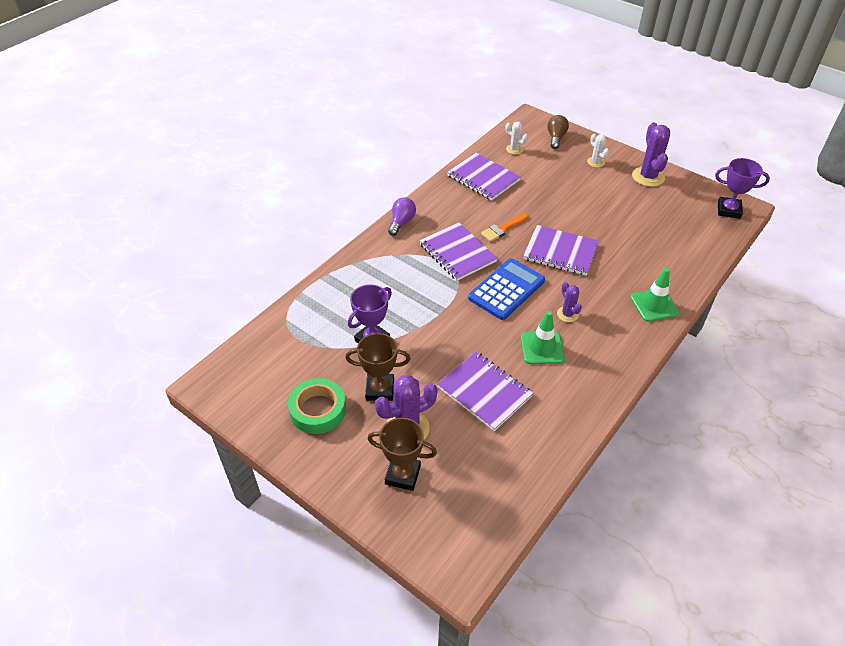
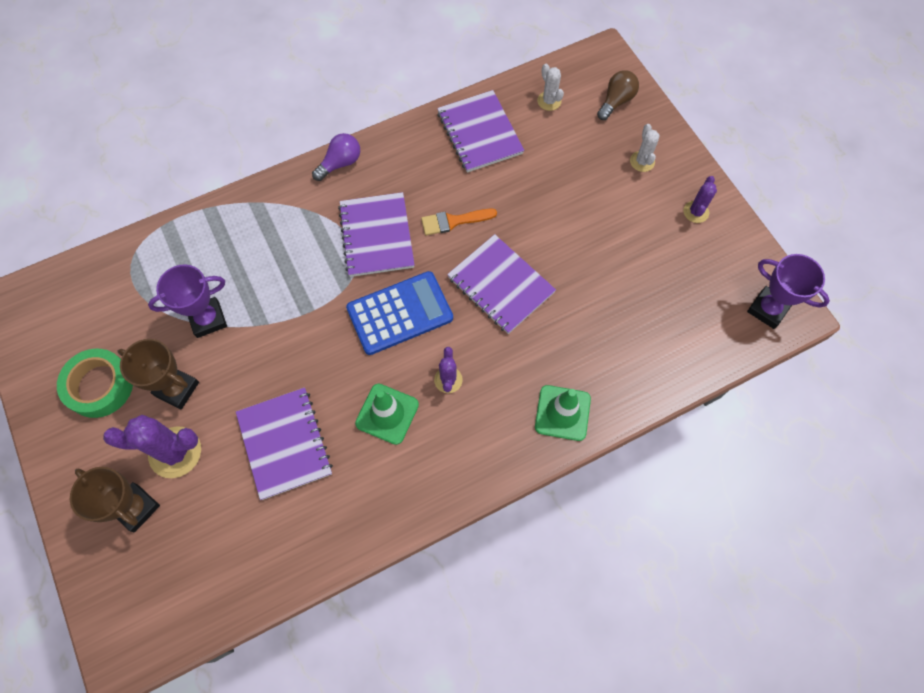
camera: 25 degrees right, 20 degrees up
purple cactus [632,123,670,187] -> purple cactus [683,176,717,223], size x0.56

